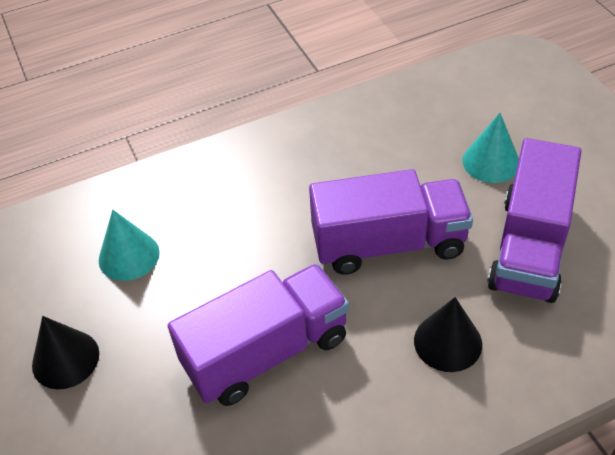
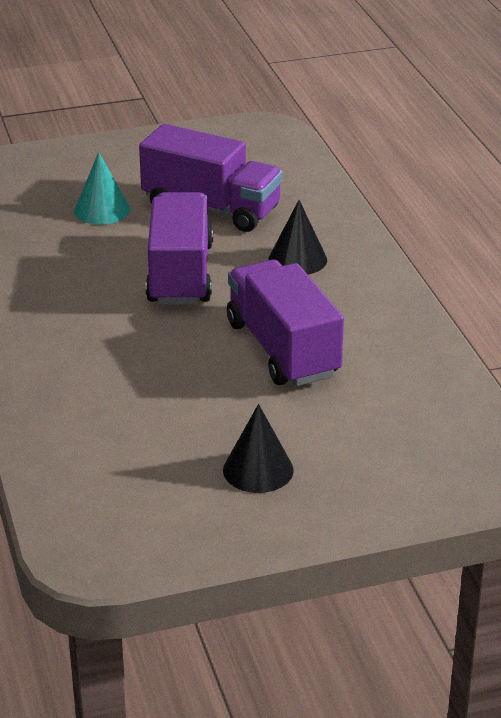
camera: 85 degrees left, 15 degrees down
turquoise cone [99,209,160,281] -> none

